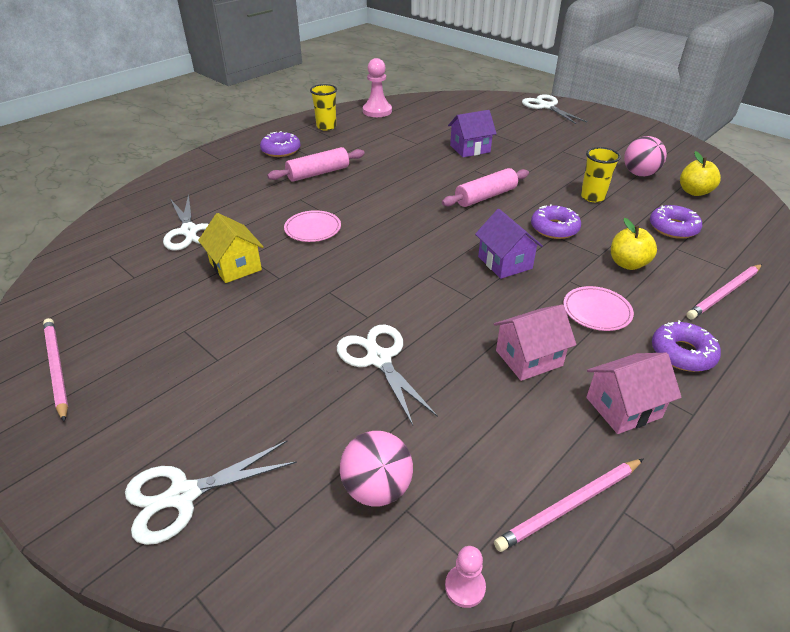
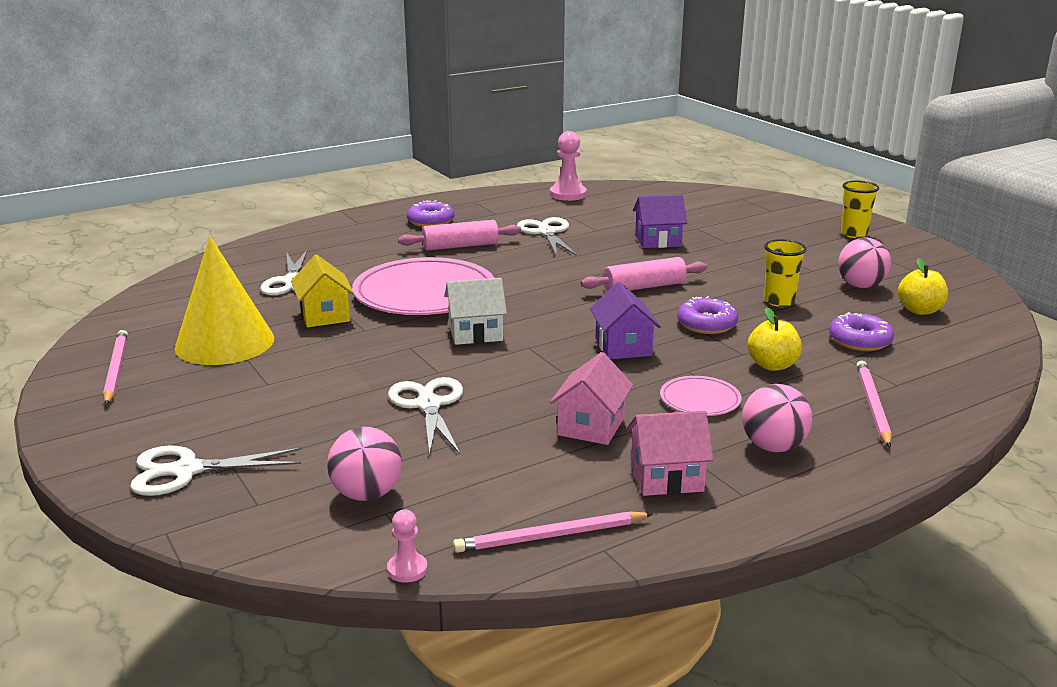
camera: 15 degrees right, 15 degrees down
pink plate [284,210,341,242] -> pink plate [352,257,494,315], size x2.17
yellow cup [310,84,337,130] -> yellow cup moved to [841,181,879,238]
pink house [494,305,576,381] -> pink house turned 60 degrees counterclockwise [550,352,633,445]
white scissors [522,94,587,124] -> white scissors moved to [517,217,577,256]
purple donut [652,320,721,372] -> pink ball [742,384,812,452]
pink pencil [686,264,762,319] -> pink pencil turned 120 degrees clockwise [857,361,892,447]
none -> yellow cone [175,236,274,365]
none -> white house [445,278,507,345]

